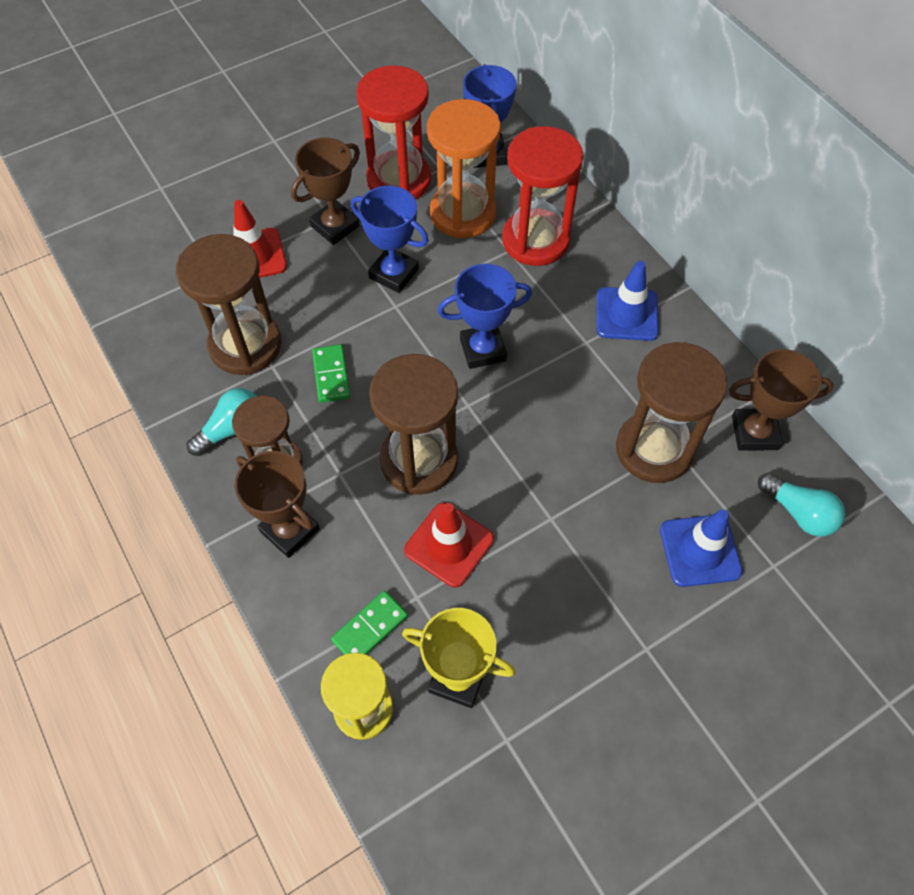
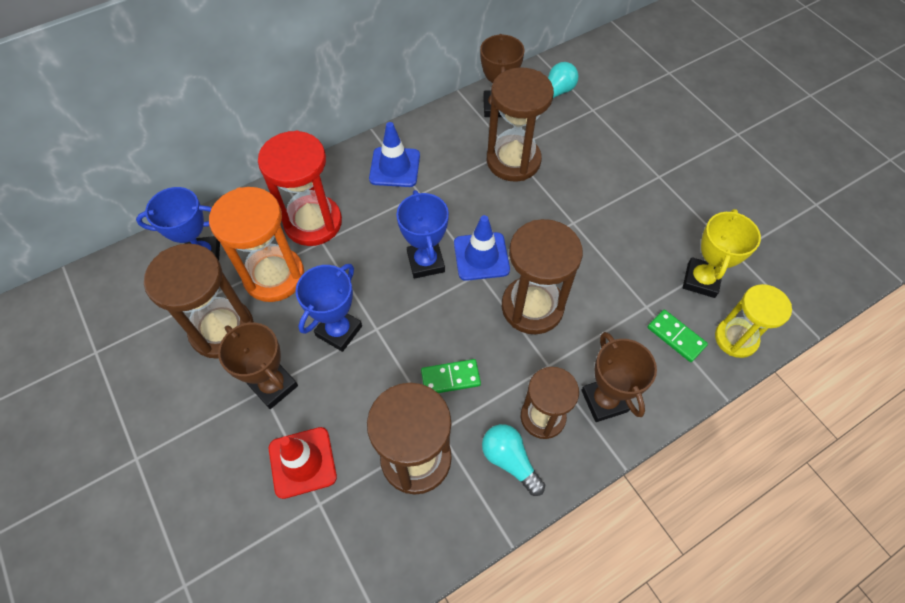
camera: 90 degrees left, 0 degrees up
brown trophy [235,451,320,558] -> brown trophy turned 60 degrees counterclockwise [581,332,657,422]
red hourglass [356,65,432,200] -> brown hourglass [144,243,254,359]
red traffic cone [404,503,494,587] -> none
blue traffic cone [660,509,743,587] -> blue traffic cone moved to [454,215,510,281]

